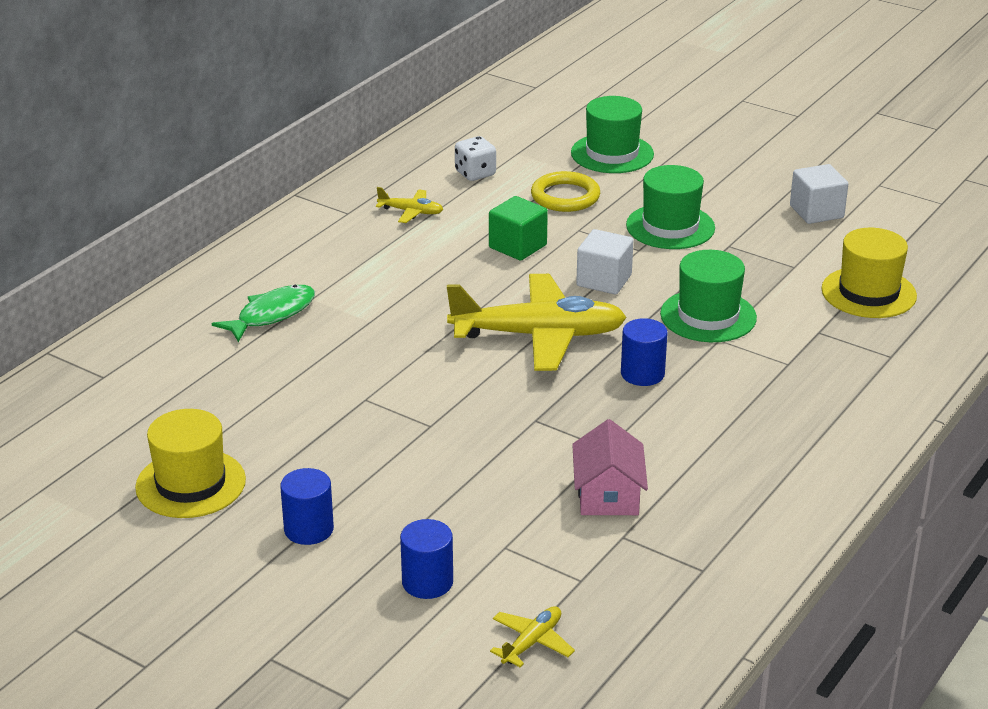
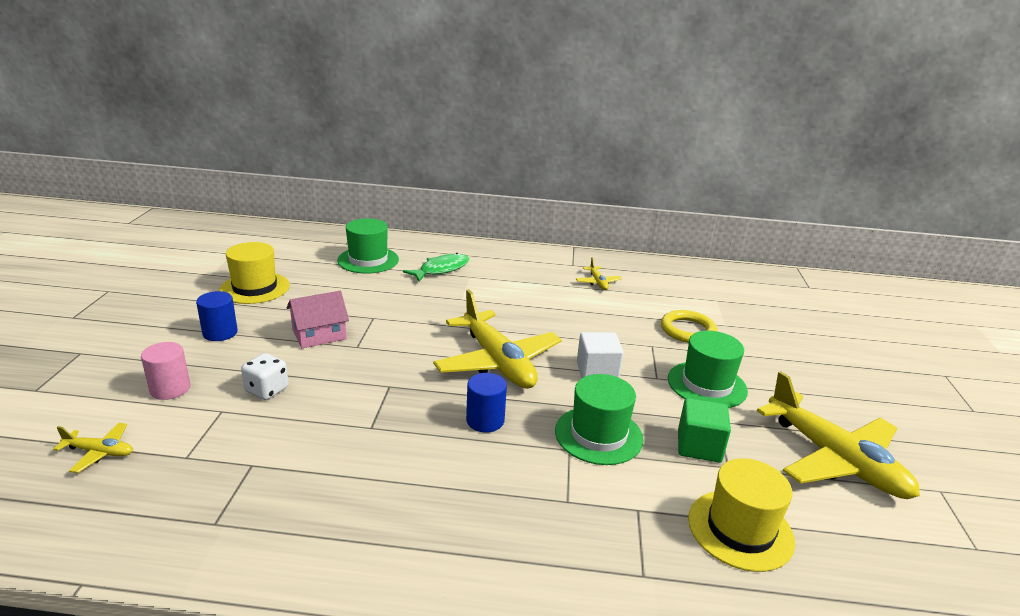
camera: 60 degrees right, 5 degrees down
green fish [212,285,315,342] -> green fish turned 60 degrees counterclockwise [403,253,469,282]
blue cylinder [400,519,453,599] -> pink cylinder [141,342,190,400]
white dice [455,136,496,181] -> white dice moved to [241,353,288,400]
green cube [489,196,548,261] -> green cube moved to [678,398,731,463]
green hat [571,96,654,173] -> green hat moved to [337,218,399,274]
pink house [572,419,648,515] -> pink house moved to [286,291,349,348]
white cube [790,164,848,224] -> yellow plane [757,371,920,499]

